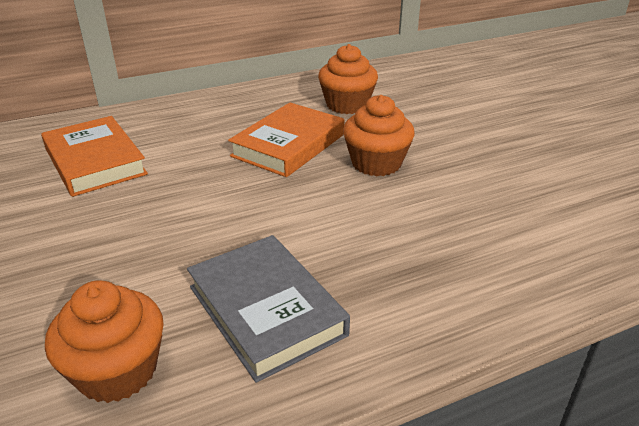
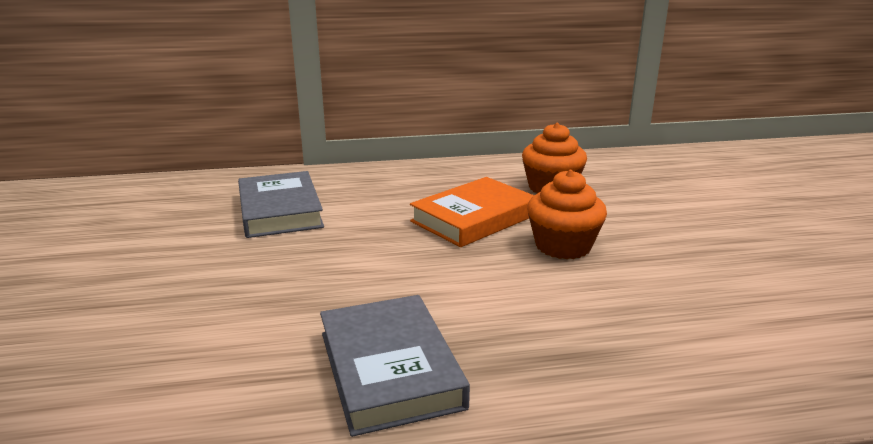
camera: 15 degrees right, 10 degrees down
orange book [41,116,148,197] -> grey book [238,171,324,238]
orange cupcake [45,280,164,403] -> none

